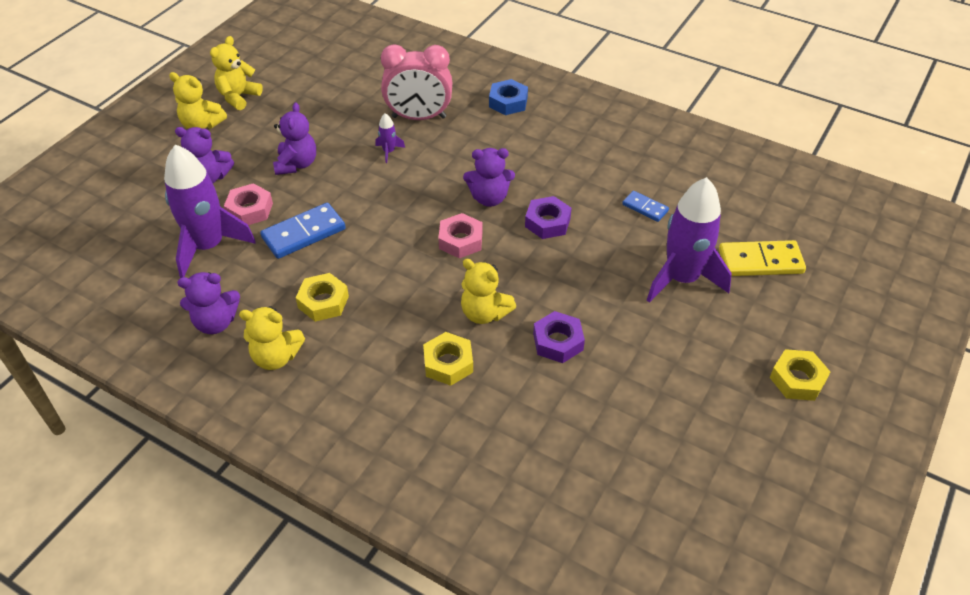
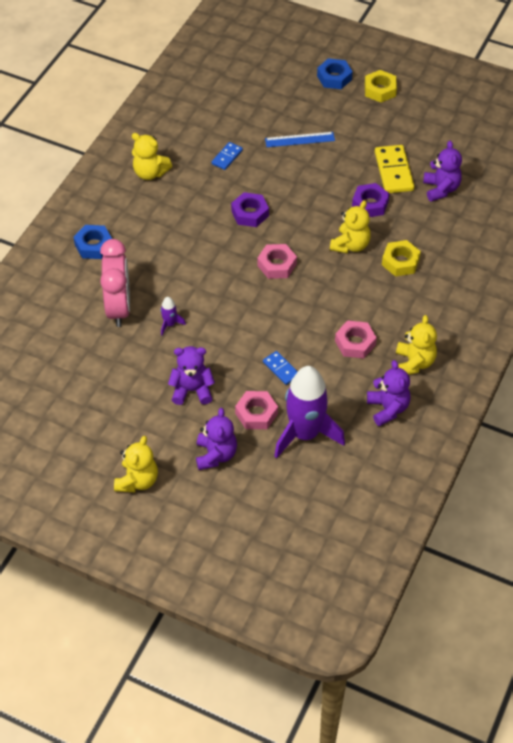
camera: 95 degrees left, 5 degrees up
yellow teddy bear [210,36,263,110] -> yellow teddy bear moved to [132,133,172,180]
blue domino [260,203,346,259] -> blue domino [263,351,298,385], size x0.57
yellow nut [296,273,349,322] -> pink nut [335,320,377,358]
purple teddy bear [463,148,515,207] -> purple teddy bear moved to [423,141,462,202]
purple rocket [647,177,732,303] -> blue ruler [265,132,335,147]
yellow domino [719,240,806,276] -> yellow domino moved to [375,145,414,193]
none -> blue nut [317,58,353,89]

